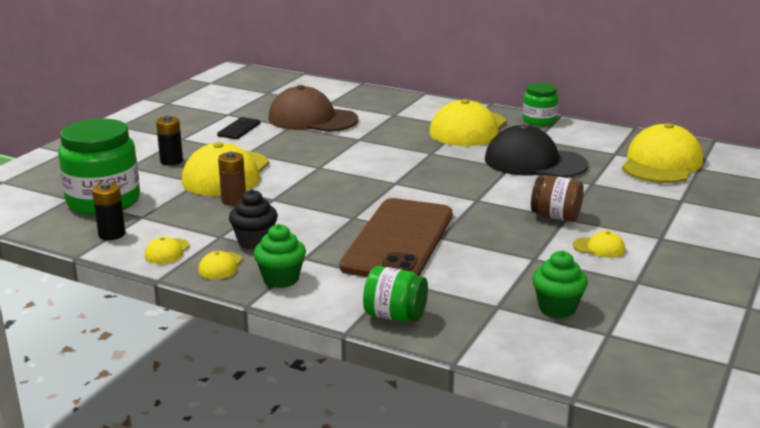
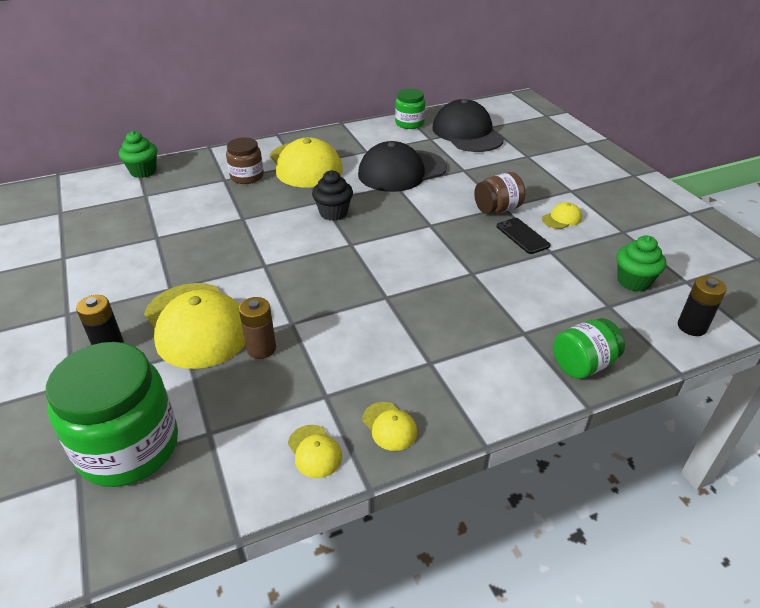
camera: 50 degrees left, 15 degrees up
black battery [92,182,125,240] -> black battery moved to [678,276,727,336]
black phone [217,117,261,139] -> black phone moved to [497,218,551,254]
black cupcake [229,190,278,249] -> black cupcake moved to [312,170,353,221]
green cupcake [254,224,306,288] -> green cupcake moved to [119,131,157,178]
brown cap [268,85,358,132] -> none
brown phone [340,198,453,277] -> none
green jar [523,83,558,126] -> green jar moved to [395,88,425,129]
yellow cap [622,123,703,183] -> black cap [432,99,504,152]
none -> brown jar [226,137,264,184]

